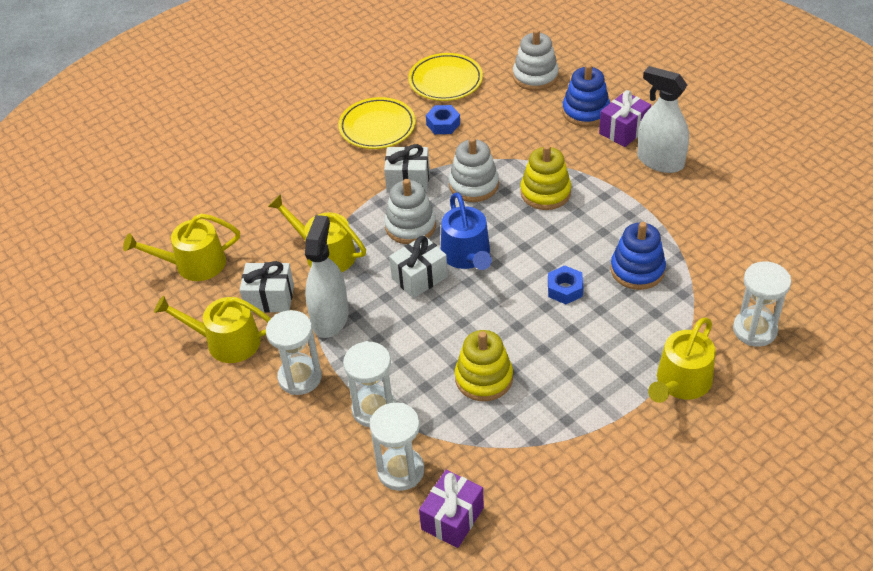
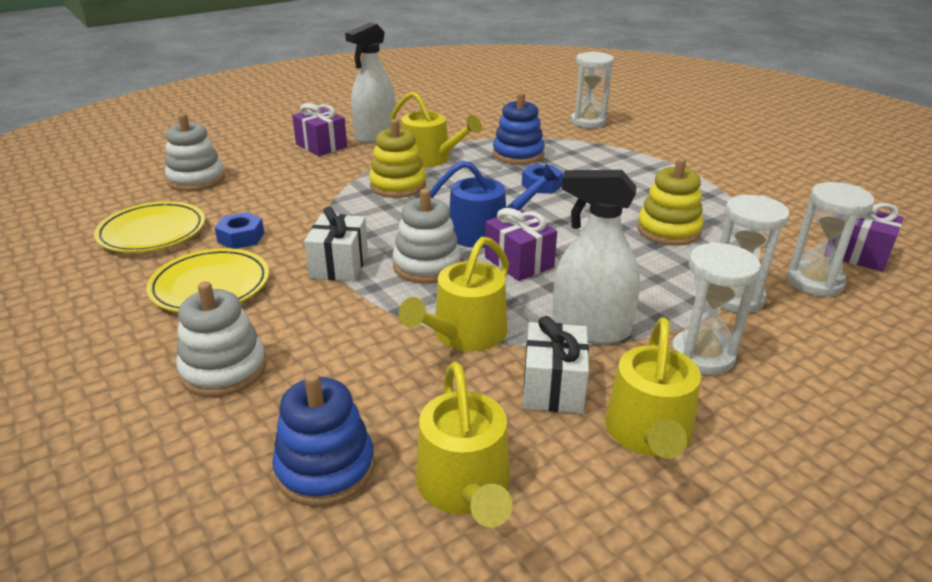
camera: 90 degrees left, 15 degrees down
white gift [389,235,448,298] -> purple gift [485,208,557,281]
white stacking toy [449,137,499,202] -> white stacking toy moved to [176,281,267,397]
blue stacking toy [562,64,610,127] -> blue stacking toy moved to [272,372,375,507]
yellow watering can [648,318,716,403] -> yellow watering can moved to [390,91,482,167]

